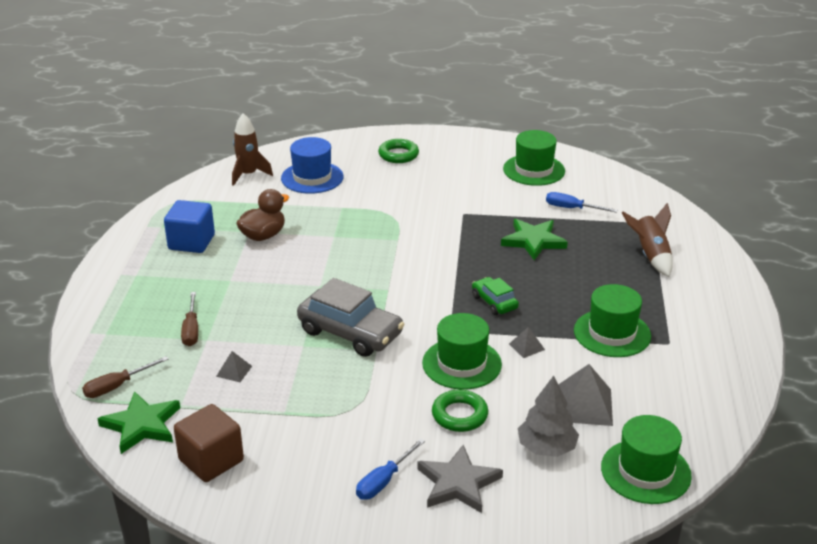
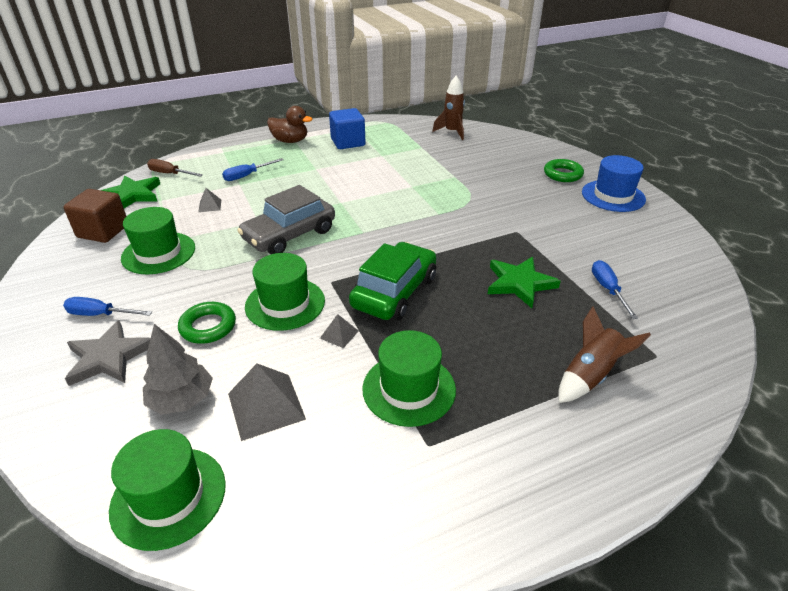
camera: 60 degrees right, 5 degrees up
brown screwdriver [181,292,198,346] -> blue screwdriver [222,158,284,181]
brown duck [236,189,289,241] -> brown duck moved to [267,106,313,143]
blue hat [281,137,344,194] -> blue hat moved to [582,155,646,212]
grey car [297,278,404,357] -> grey car turned 45 degrees clockwise [237,185,335,254]
green car [472,277,519,315] -> green car [349,242,437,321], size x1.88
green hat [503,130,565,186] -> green hat moved to [121,207,195,274]

